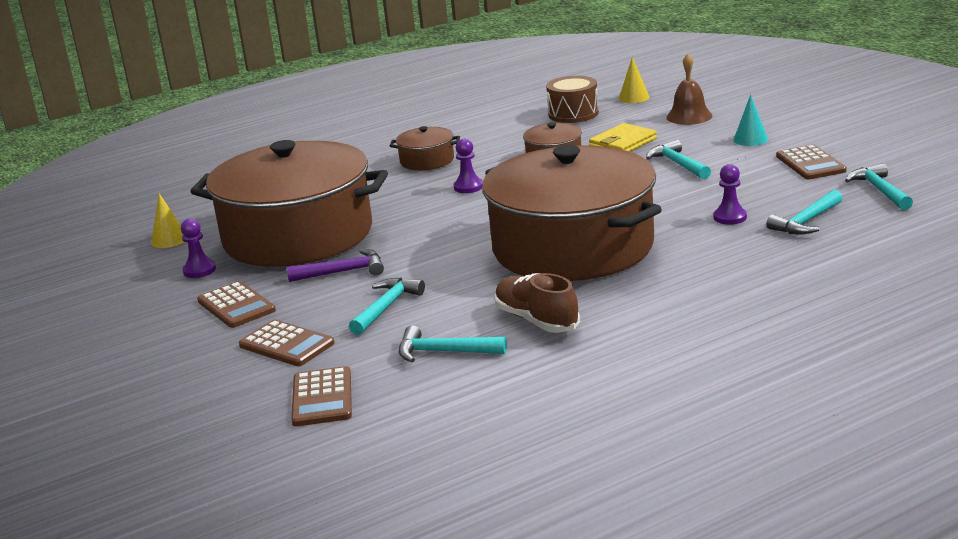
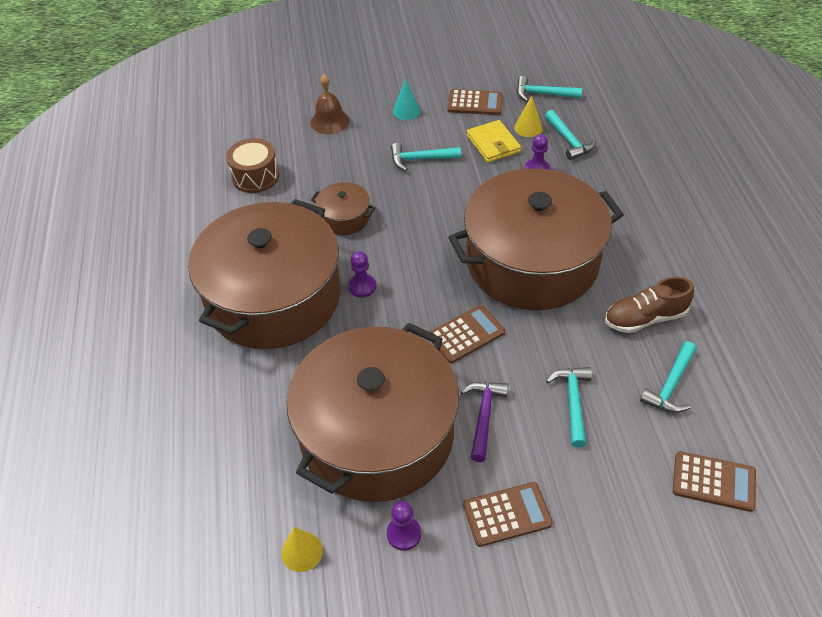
camera: 70 degrees left, 25 degrees up
brown calculator [239,320,335,366] -> brown calculator moved to [430,305,505,363]
turquoise hammer [349,278,425,335] -> turquoise hammer turned 45 degrees clockwise [546,367,592,447]
brown pot [390,126,460,170] -> brown pot [188,199,341,349], size x2.47
yellow wallet [589,123,657,152] -> yellow wallet moved to [467,120,521,163]
yellow cone [619,57,649,103] -> yellow cone moved to [514,96,543,137]

